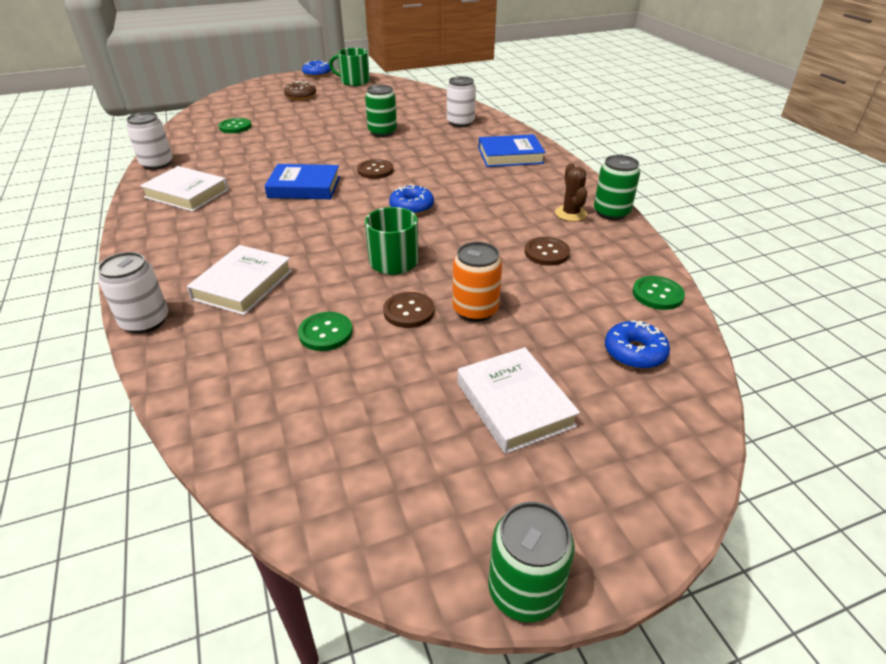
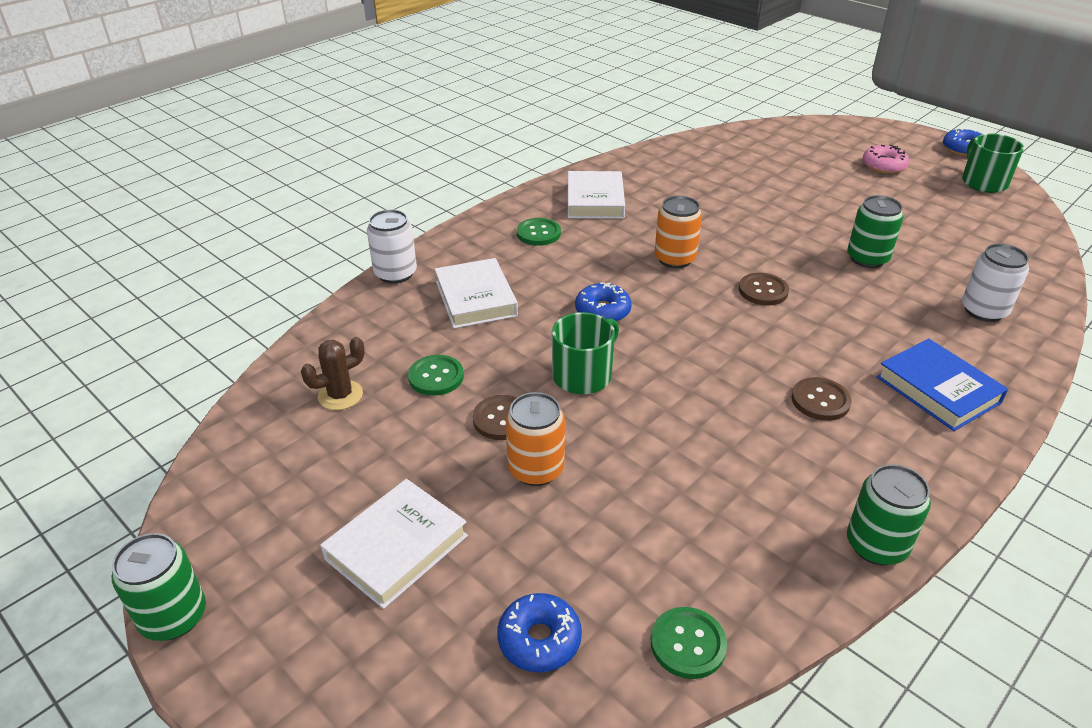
camera: 65 degrees right, 0 degrees up
white can [126,112,173,170] -> none
white book [187,245,292,315] -> white book turned 75 degrees clockwise [435,258,518,329]
green button [218,118,252,133] -> green button moved to [517,218,561,246]
blue book [264,164,340,199] -> orange can [654,196,702,268]
brown donut [284,81,316,100] -> pink donut [863,145,909,174]
blue donut [389,185,434,215] -> blue donut moved to [575,282,632,322]
brown button [525,237,570,266] -> brown button moved to [792,377,851,421]
brown cactus [555,163,587,221] -> brown cactus moved to [301,337,365,410]

